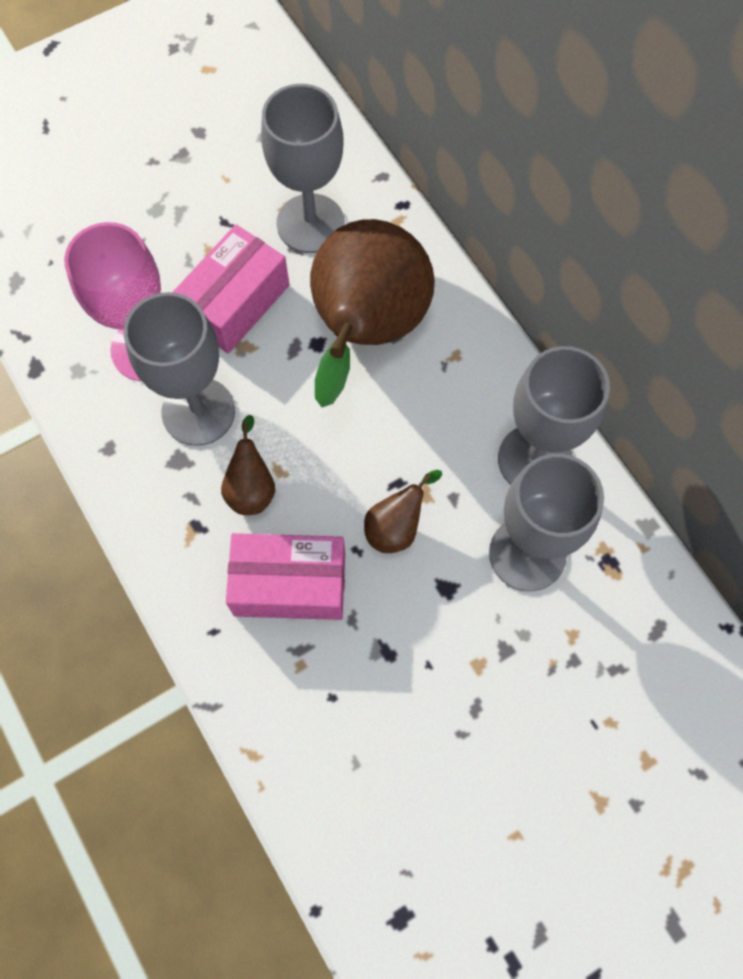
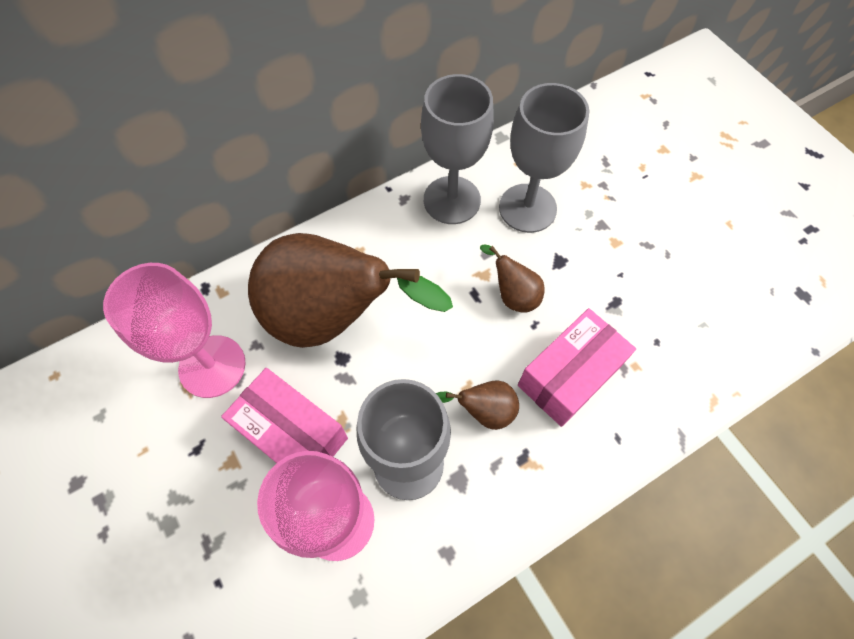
camera: 90 degrees left, 5 degrees down
pink box [226,533,345,620] -> pink box turned 45 degrees clockwise [518,308,636,427]
grey goblet [261,84,345,253] -> pink goblet [103,263,246,398]

